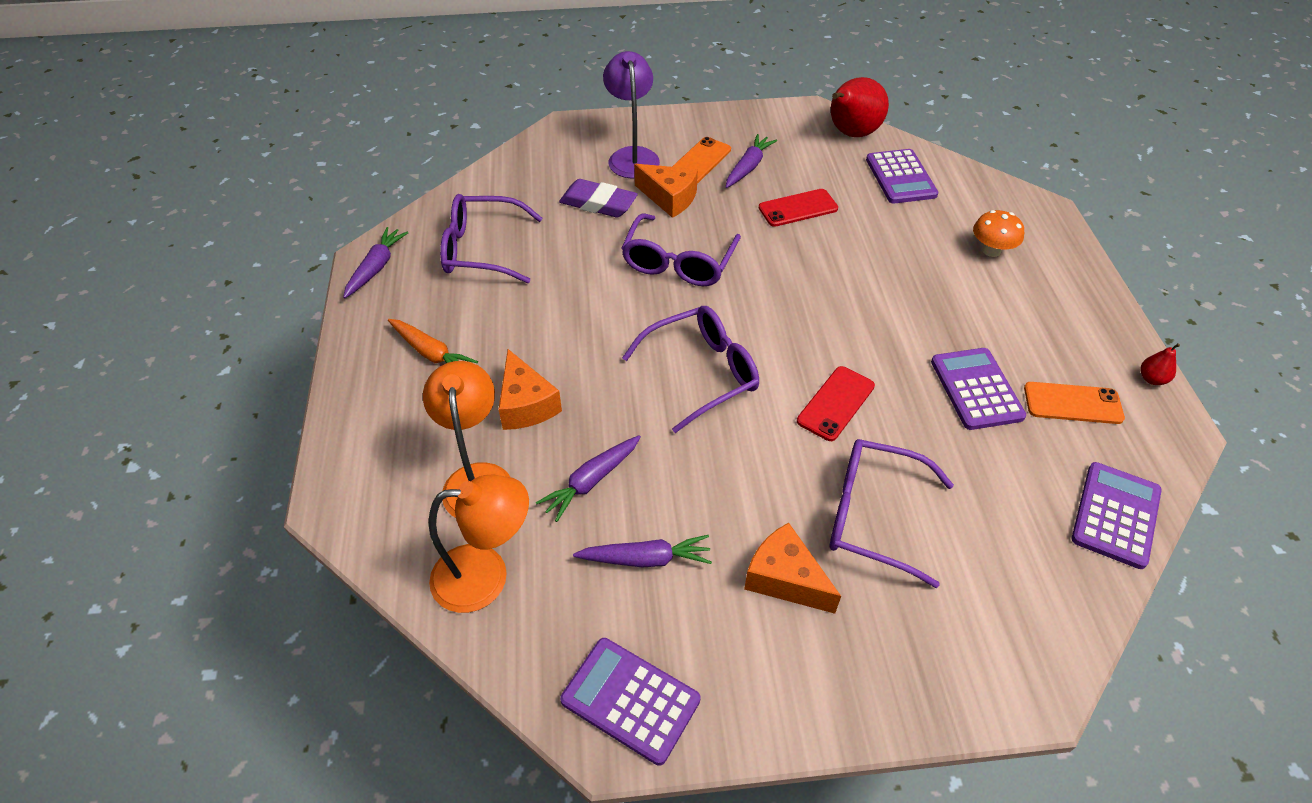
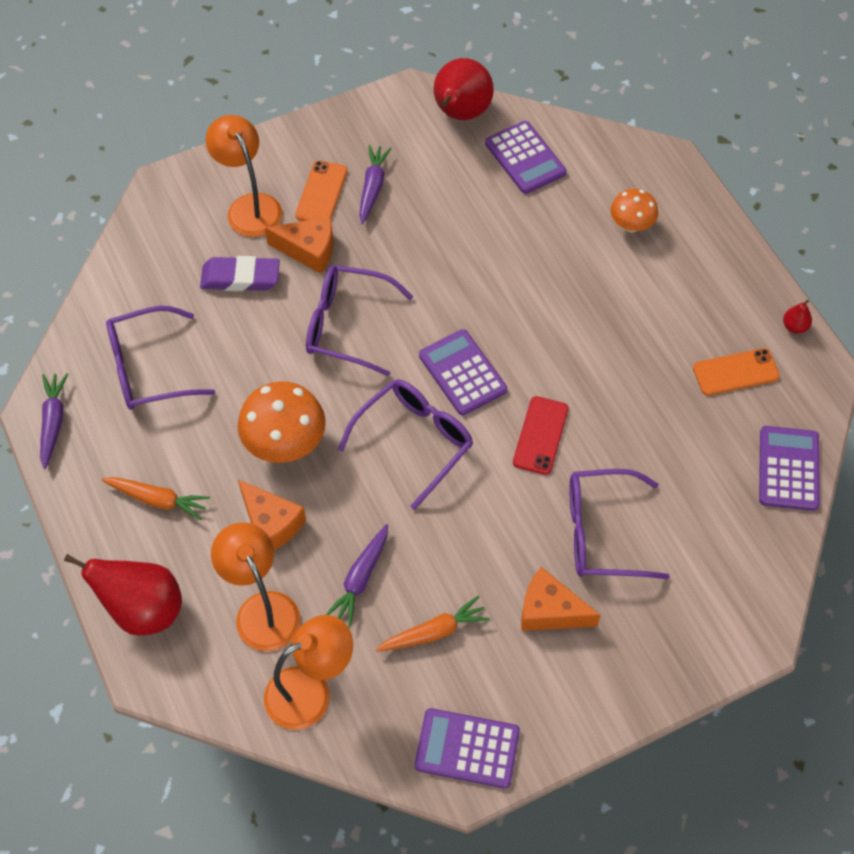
camera: 20 degrees left, 10 degrees up
purple carrot [573,535,712,567] -> orange carrot [376,596,490,652]
purple lamp [603,51,660,179] -> orange lamp [206,115,283,237]
purple glasses [622,213,741,286] -> purple glasses turned 105 degrees clockwise [306,265,413,376]
red phone [759,189,838,227] -> none
purple calculator [931,348,1026,430] -> purple calculator moved to [419,329,507,416]
none -> red pear [64,554,182,636]
none -> orange mushroom [238,381,326,463]

